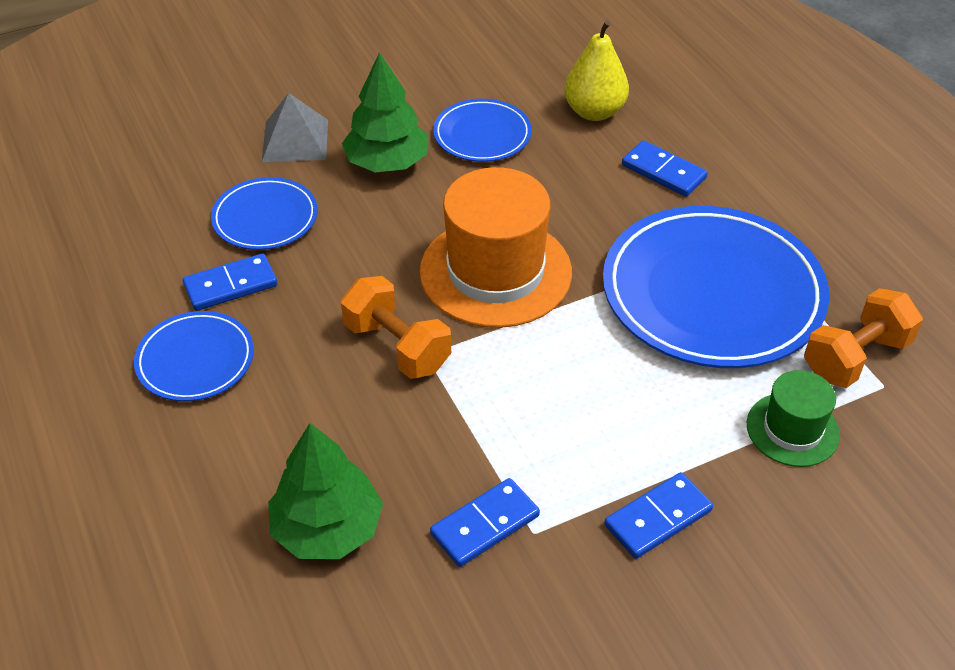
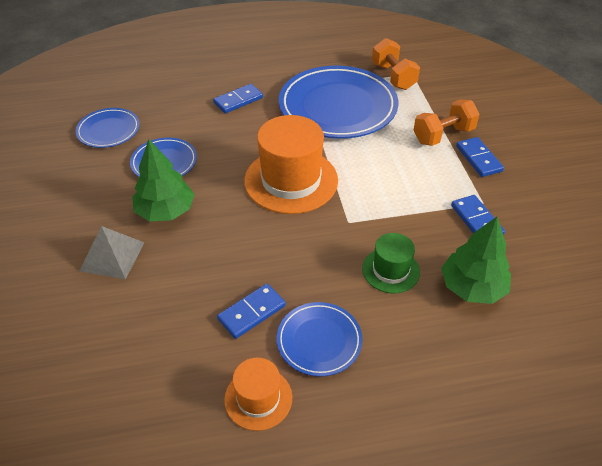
camera: 75 degrees left, 0 degrees up
blue domino [183,253,278,311] -> blue domino turned 60 degrees clockwise [217,284,286,339]
blue plate [211,177,318,250] -> blue plate moved to [75,108,140,148]
orange dumbbell [341,276,451,379] -> orange dumbbell moved to [413,100,480,146]
yellow pear [564,20,629,121] -> none
green hat [747,370,840,467] -> green hat moved to [362,233,420,293]
none -> orange hat [224,358,292,431]

